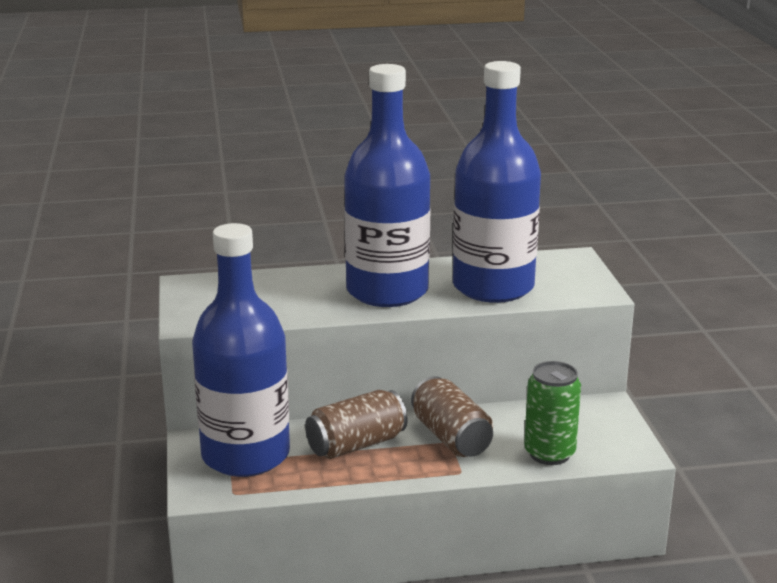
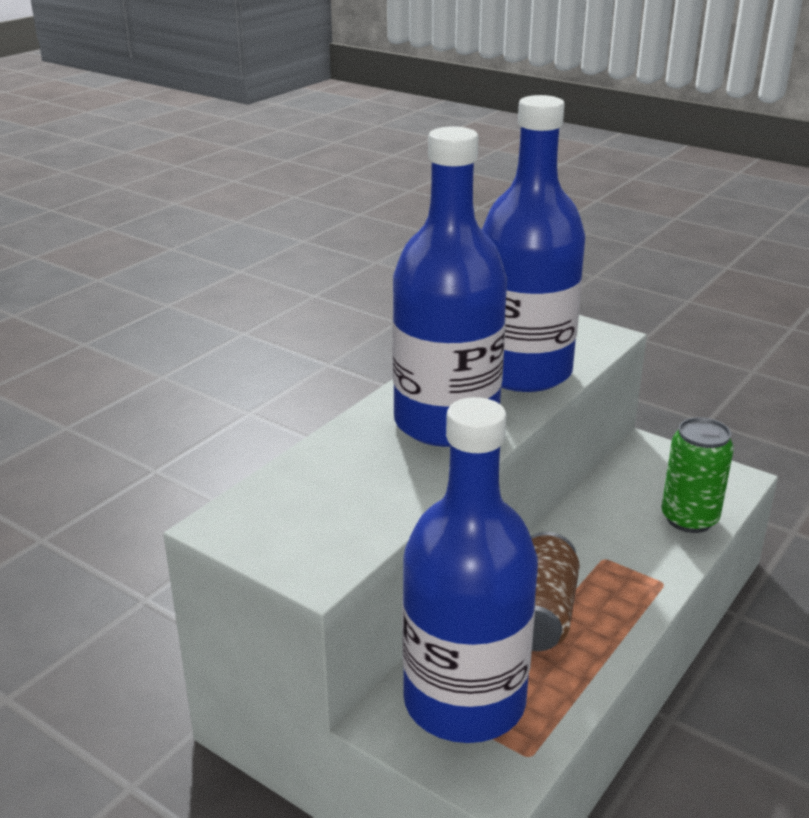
camera: 45 degrees left, 5 degrees up
brown can [411,376,493,457] -> none

